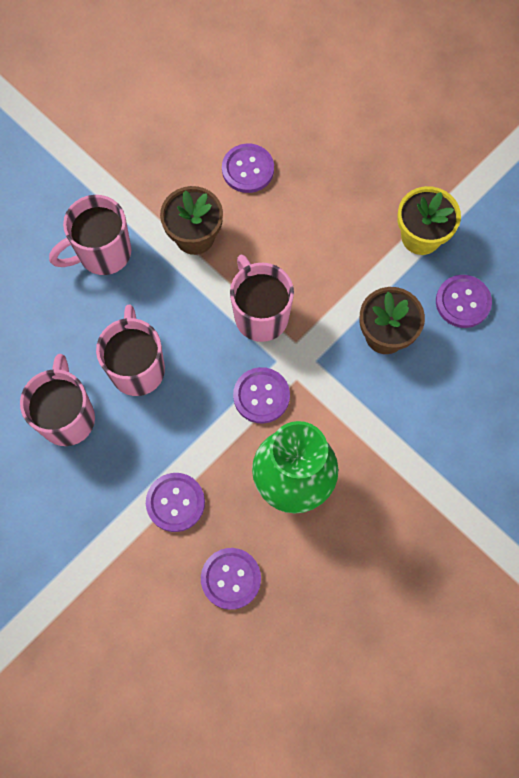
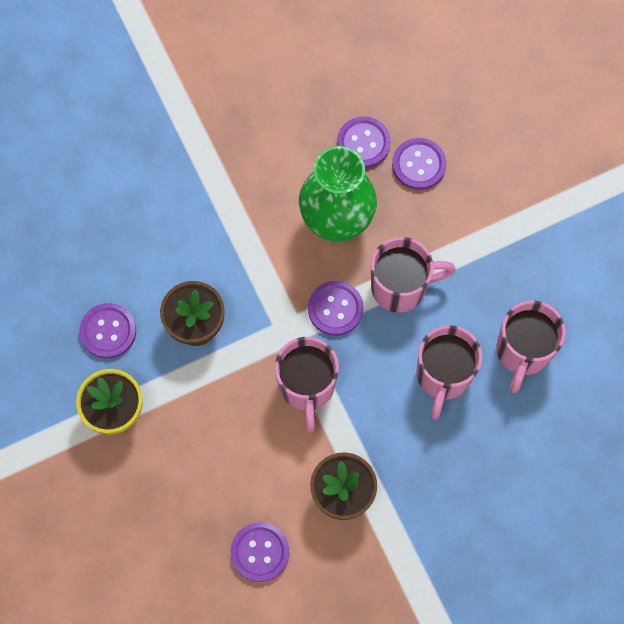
camera: 160 degrees left, 0 degrees up
pink mug [49,195,131,275] -> pink mug moved to [371,237,456,313]
purple button [146,473,205,532] -> purple button moved to [337,116,391,168]

